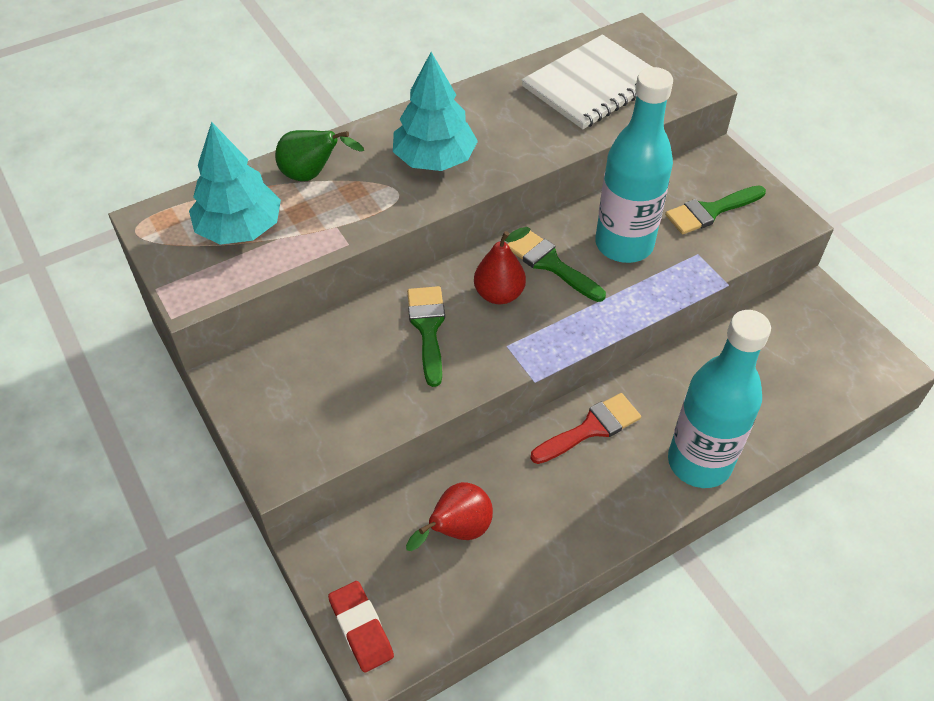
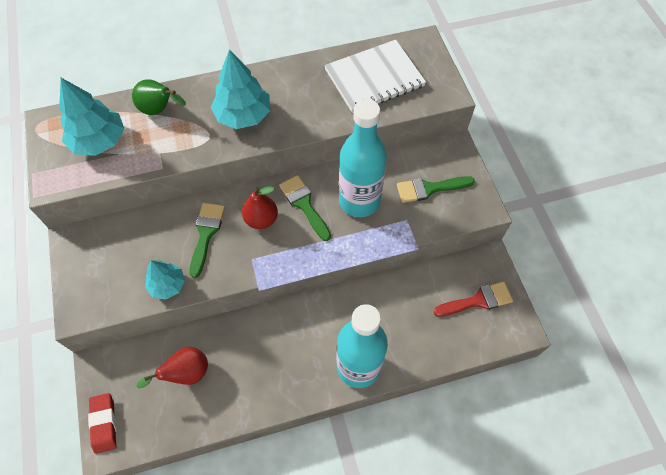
camera: 15 degrees right, 10 degrees up
red brush [530,393,641,464] -> red brush moved to [433,281,513,317]
none -> turquoise tree [145,261,185,300]

